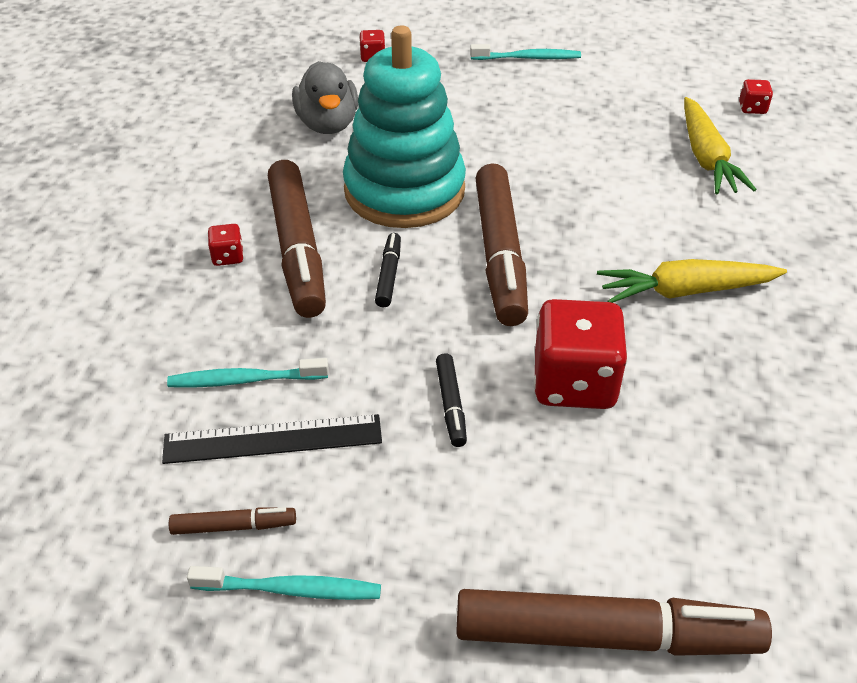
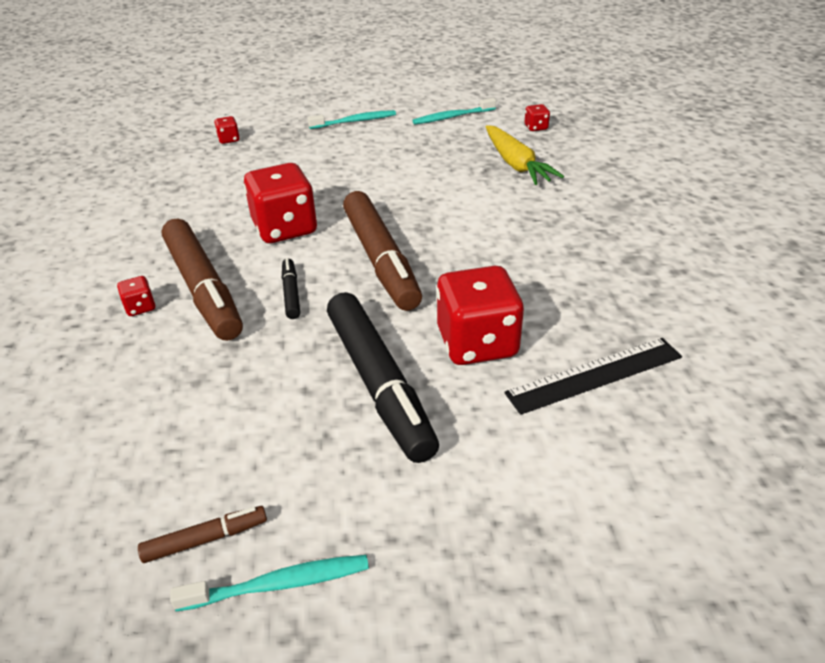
camera: 15 degrees left, 5 degrees down
black ruler [162,414,382,464] -> black ruler moved to [504,338,682,415]
turquoise toothbrush [167,358,329,388] -> turquoise toothbrush moved to [412,98,496,125]
grey duck [292,61,358,134] -> none
turquoise stacking toy [343,25,466,228] -> red dice [244,163,317,243]
black marker [436,353,467,447] -> black marker [327,292,439,463], size x2.24
brown marker [456,589,772,656] -> none
yellow carrot [597,259,787,303] -> none

